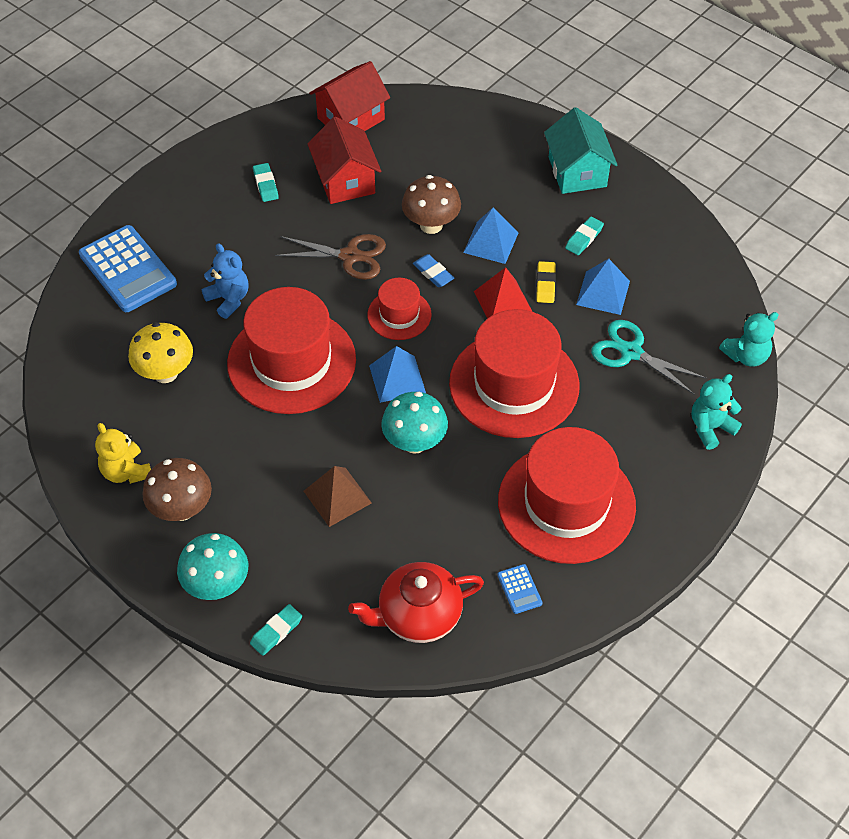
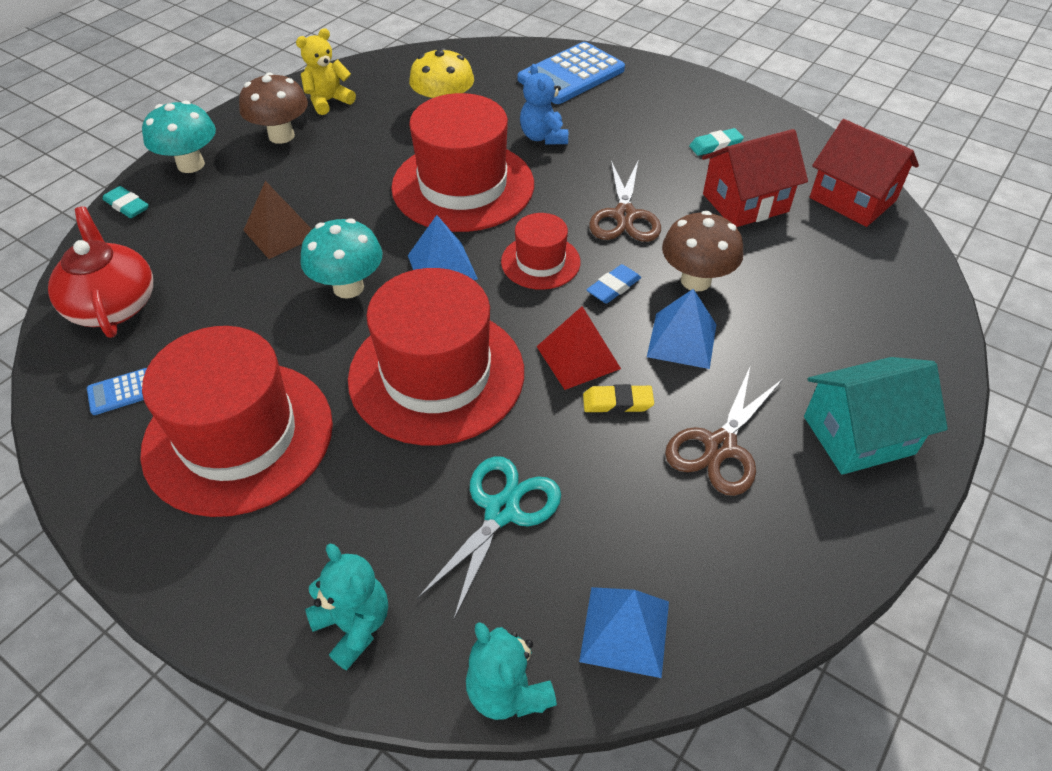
camera: 85 degrees right, 5 degrees down
blue teddy bear [202,243,249,319] -> blue teddy bear turned 120 degrees clockwise [520,64,568,145]
turquoise eraser [565,216,604,255] -> brown scissors [665,367,783,496]
blue pyramid [576,259,630,315] -> blue pyramid moved to [579,587,669,678]

